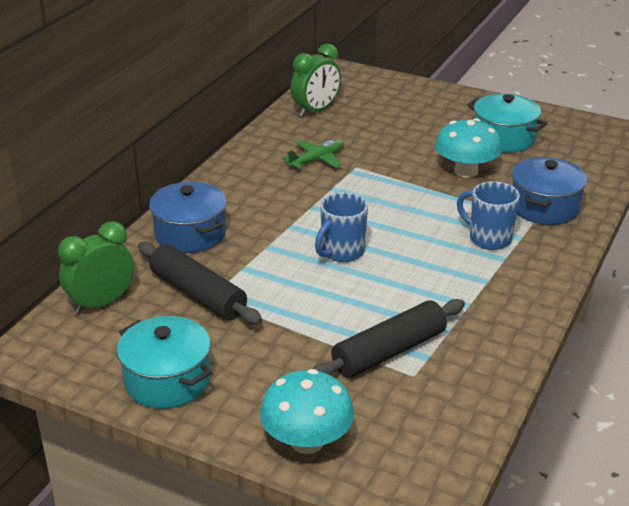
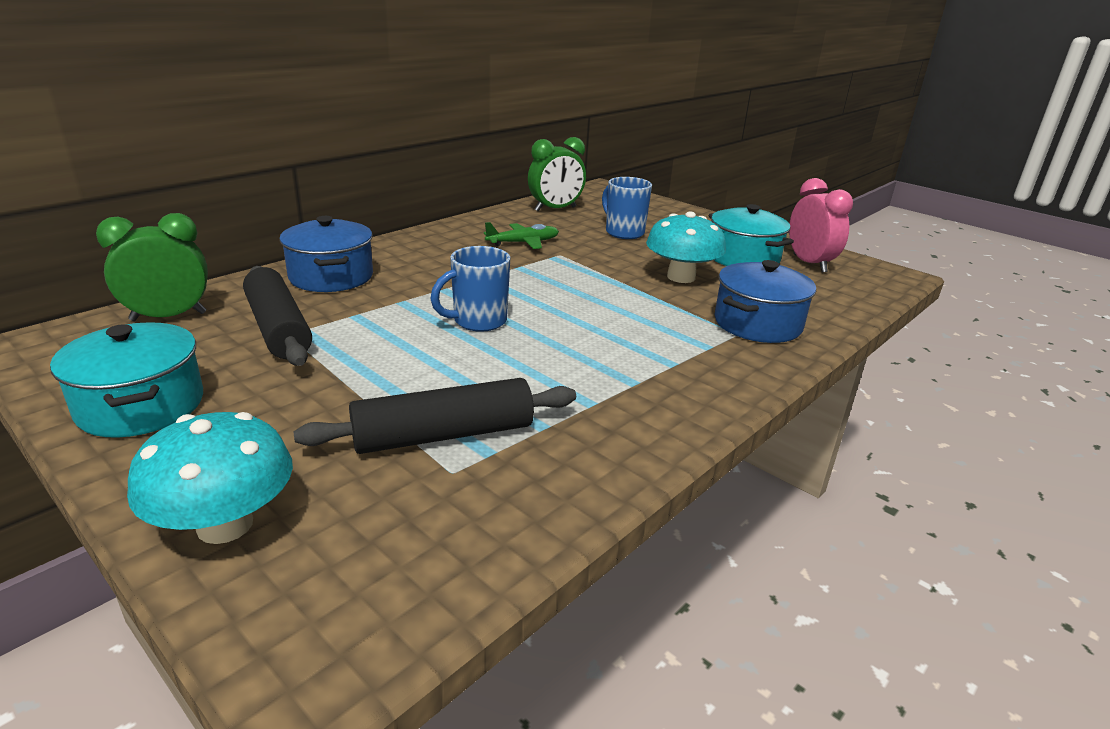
camera: 15 degrees right, 5 degrees down
blue mug [457,181,520,250] -> blue mug moved to [602,177,652,239]
none -> pink clock [789,178,853,273]

